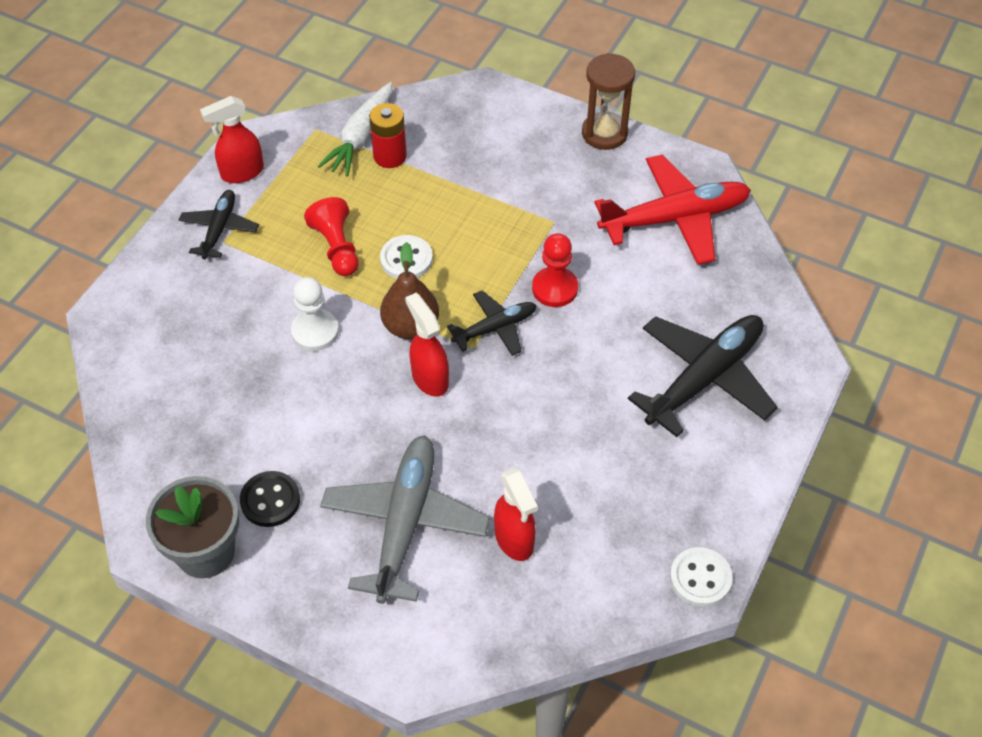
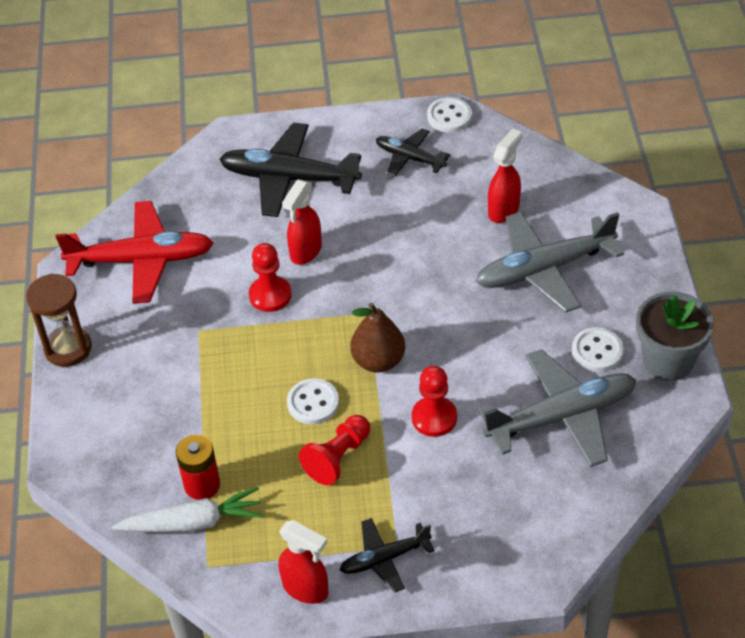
camera: 120 degrees left, 5 degrees down
black button [240,471,300,527] -> white button [572,327,624,372]
white pawn [291,277,339,351] -> red pawn [412,366,457,437]
red spray bottle [405,293,449,397] -> red spray bottle moved to [282,180,322,265]
black plane [447,290,537,356] -> black plane moved to [376,129,450,177]
red plane [594,155,751,265] -> red plane turned 135 degrees clockwise [55,201,213,304]
none -> grey plane [478,349,636,467]

